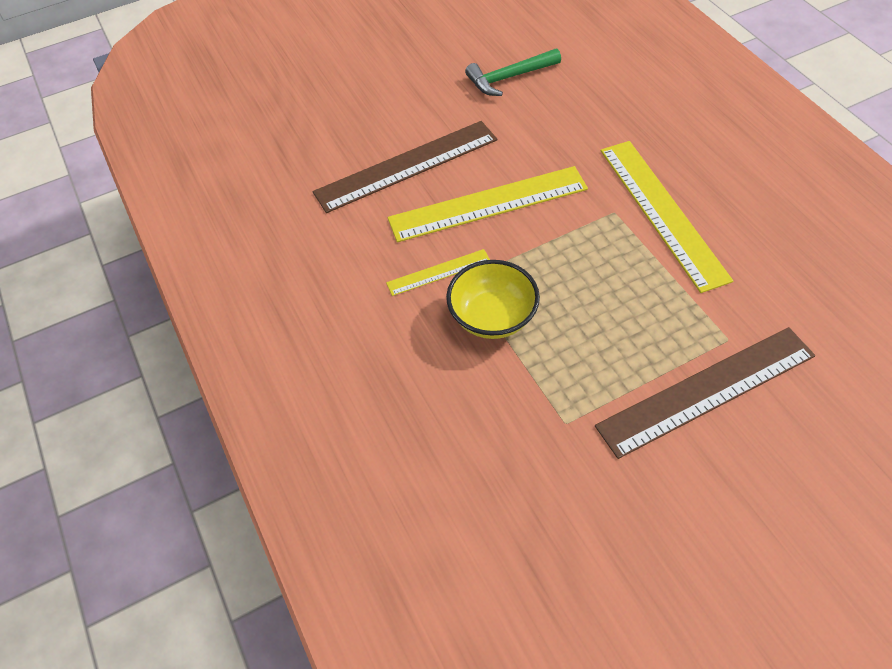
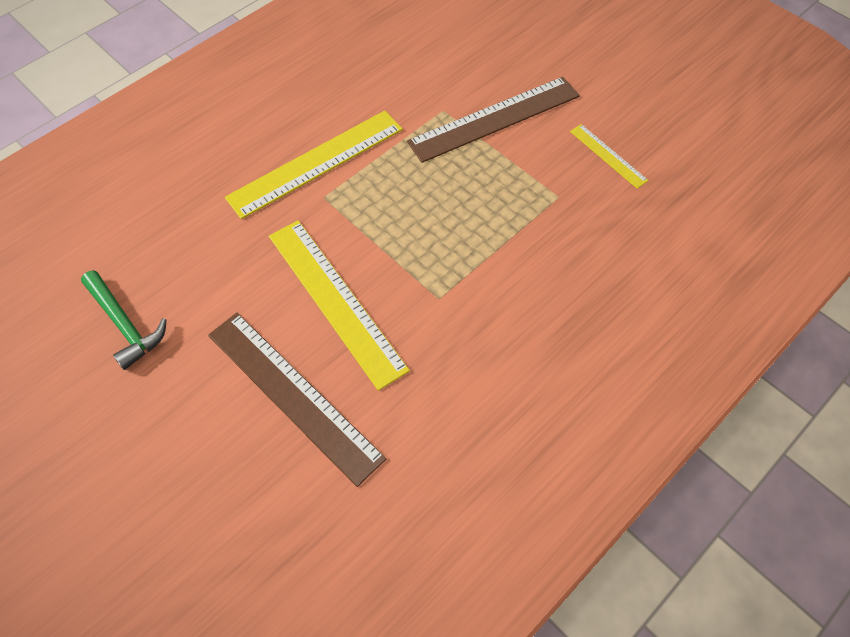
camera: 110 degrees left, 5 degrees up
yellow ruler [386,249,490,296] -> yellow ruler moved to [570,124,649,189]
yellow bowl [446,260,540,339] -> none
brown ruler [595,327,815,459] -> brown ruler turned 75 degrees counterclockwise [407,77,580,163]

